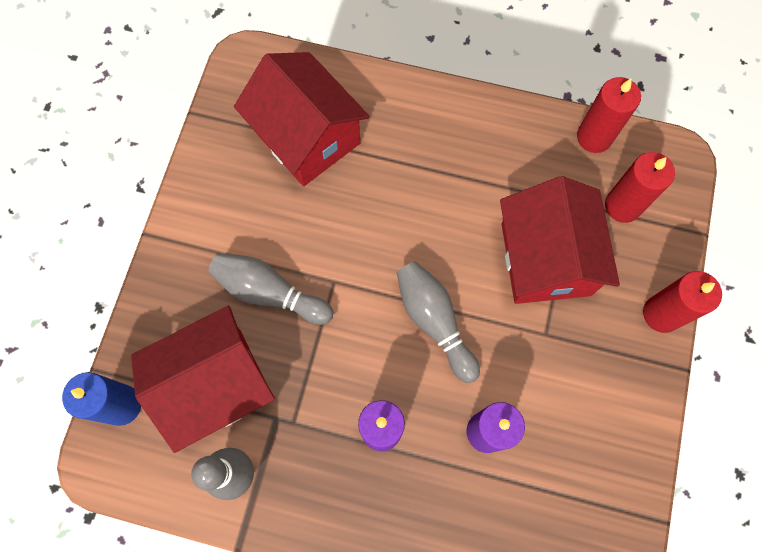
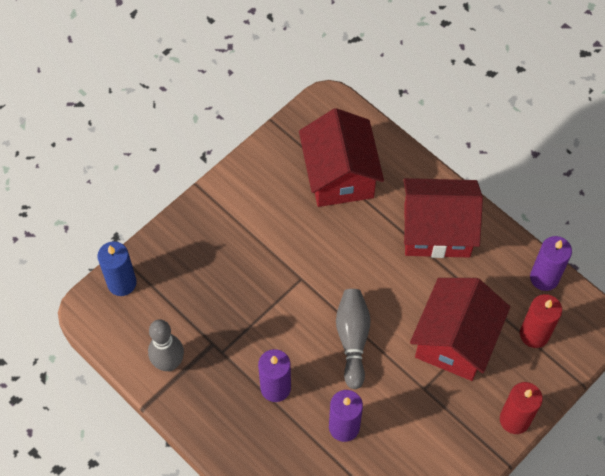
camera: 30 degrees right, 10 degrees down
red house [131,306,275,453] -> red house moved to [403,178,483,258]
grey bowling pin [208,253,333,325] -> none
red candle [577,77,641,153] -> purple candle [530,236,572,291]

